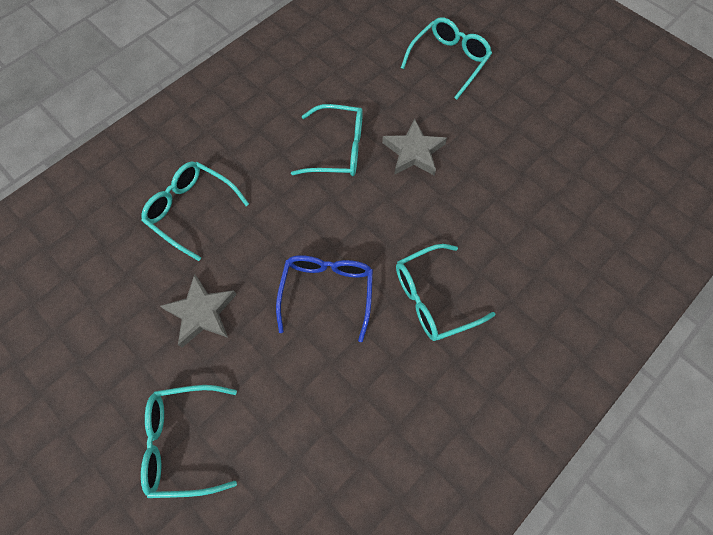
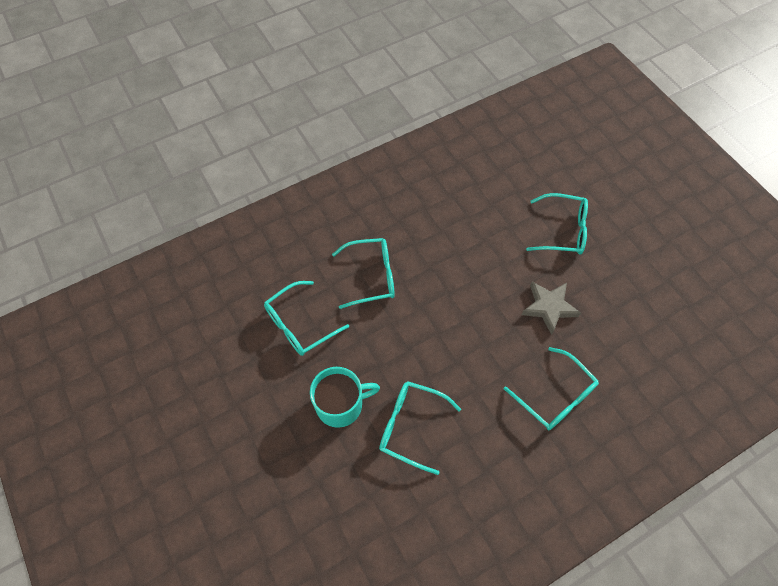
camera: 165 degrees left, 5 degrees down
blue glasses [276,255,373,342] -> none
grey star [382,118,447,176] -> turquoise mug [310,367,380,428]
turquoise glasses [401,17,492,100] -> turquoise glasses moved to [264,281,349,356]

